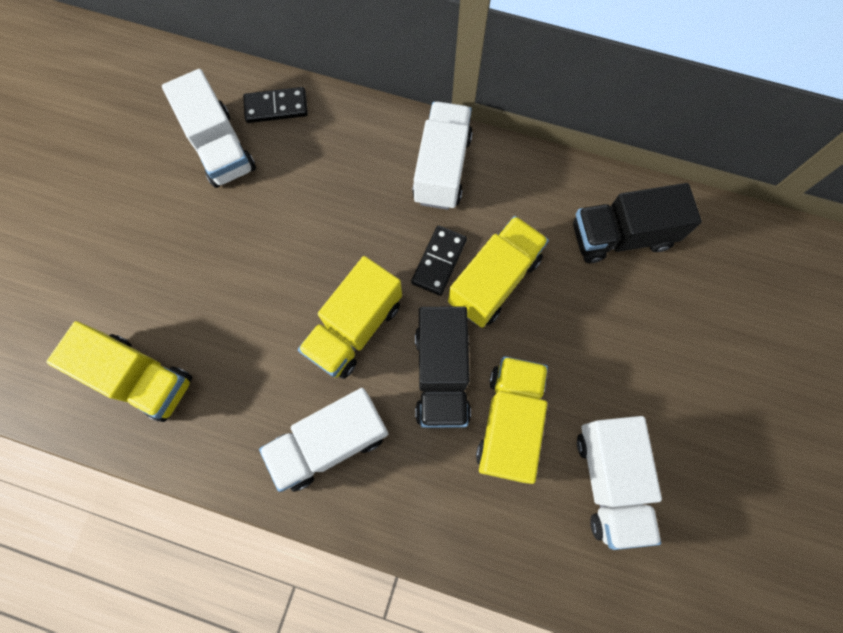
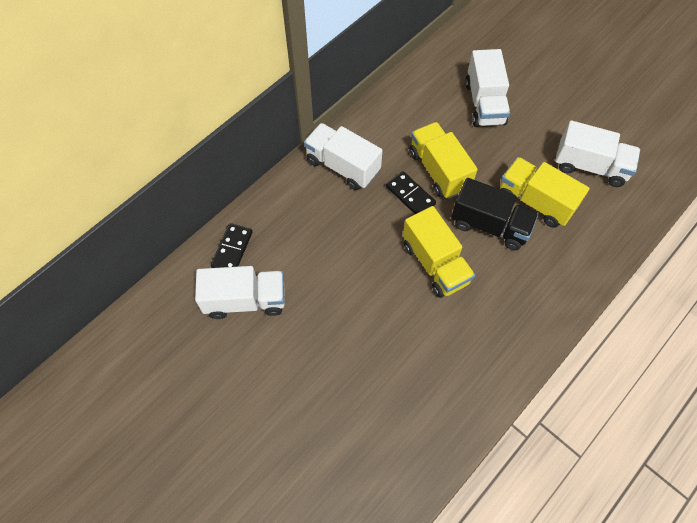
camera: 65 degrees left, 10 degrees down
yellow truck [46,321,192,422] -> none
white truck [259,388,388,492] -> white truck moved to [465,49,510,127]
black truck [573,183,702,263] -> none

